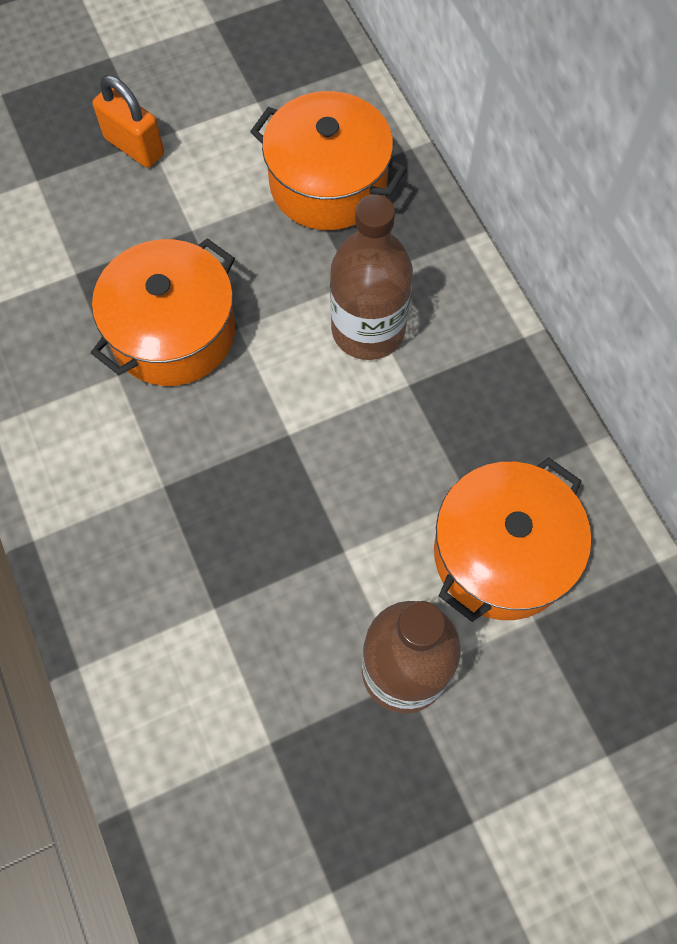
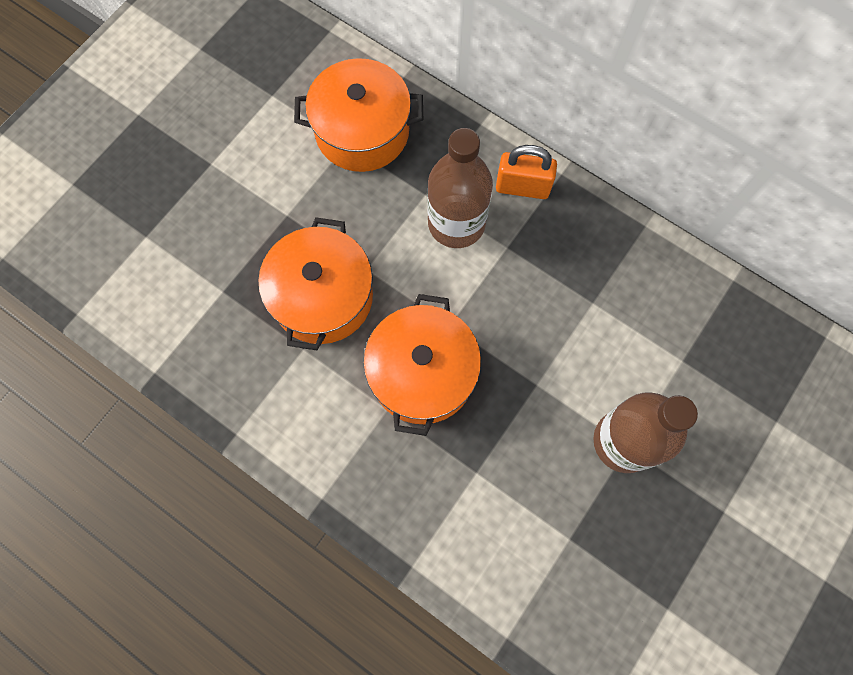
camera: 30 degrees left, 5 degrees up
orange padlock [93,75,164,168] -> orange padlock moved to [496,145,557,199]
orange pot [434,457,591,622] -> orange pot moved to [363,294,481,436]

